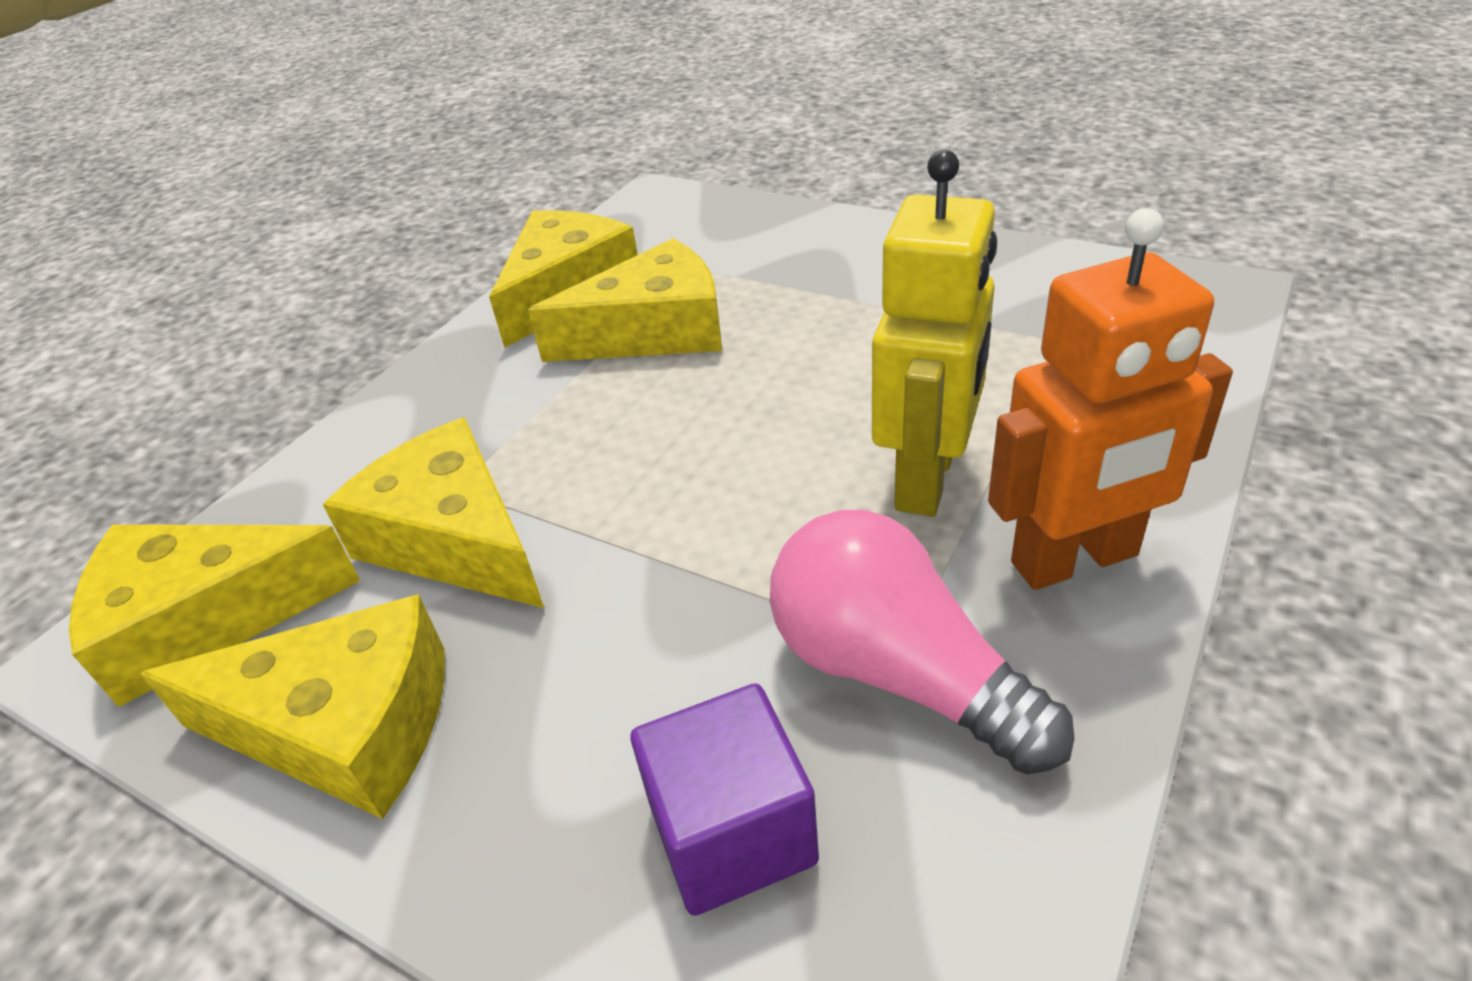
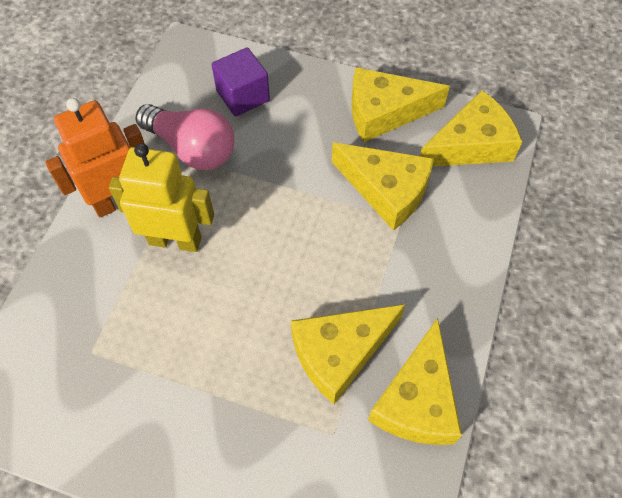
camera: 165 degrees right, 20 degrees up
yellow robot [872,150,997,517] -> yellow robot turned 90 degrees clockwise [109,143,214,252]

